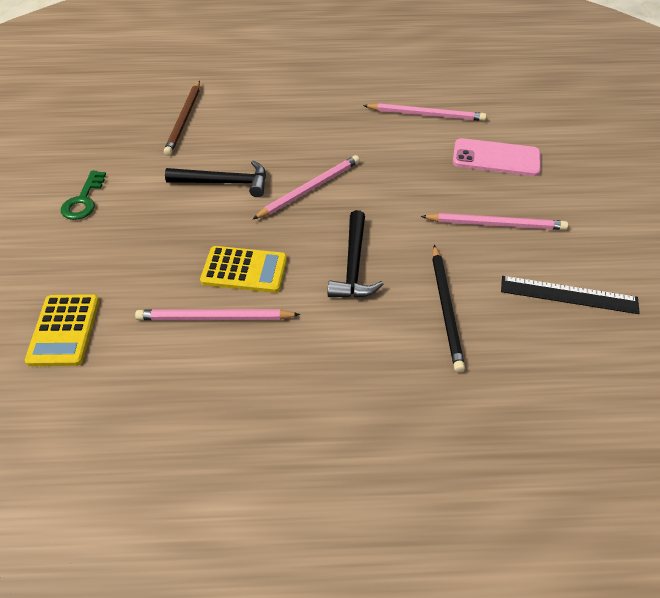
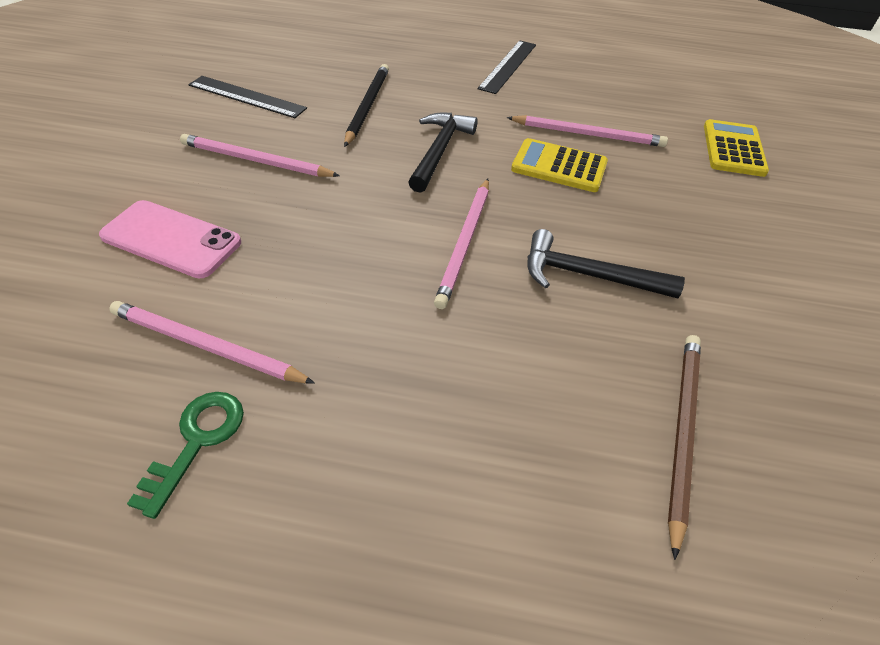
camera: 170 degrees left, 0 degrees up
green key [61,171,106,220] -> green key moved to [127,392,244,519]
pink pencil [253,155,360,219] -> pink pencil turned 45 degrees counterclockwise [434,179,489,309]
none -> black ruler [478,40,536,94]

